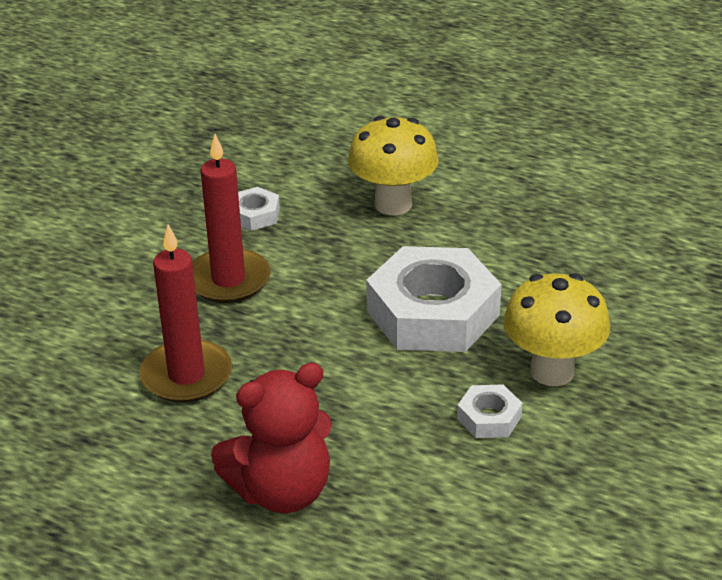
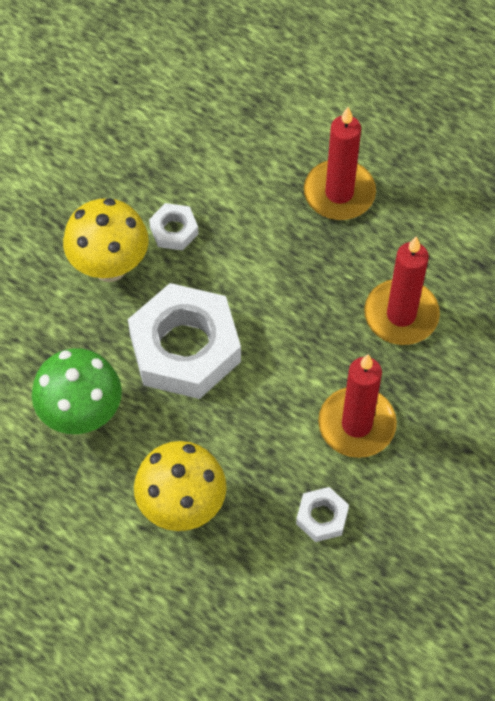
camera: 170 degrees left, 25 degrees up
red teddy bear [211,363,332,513] -> red candle [304,107,376,220]
none -> green mushroom [32,348,122,434]

